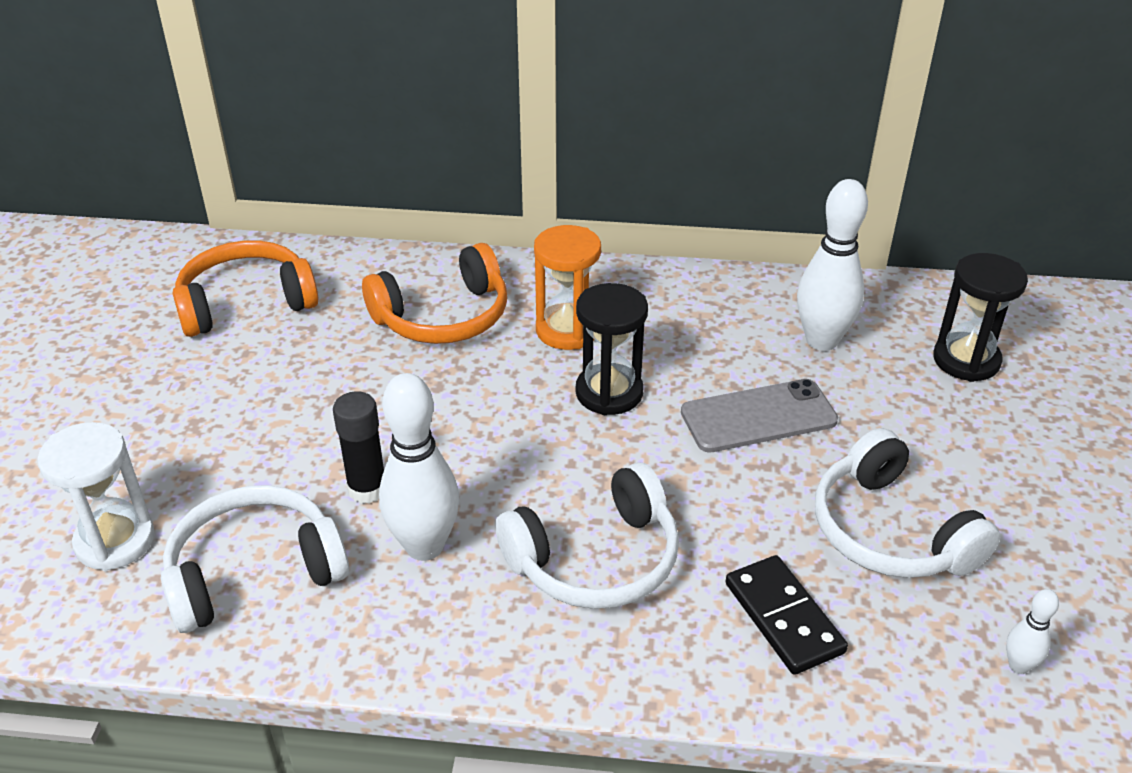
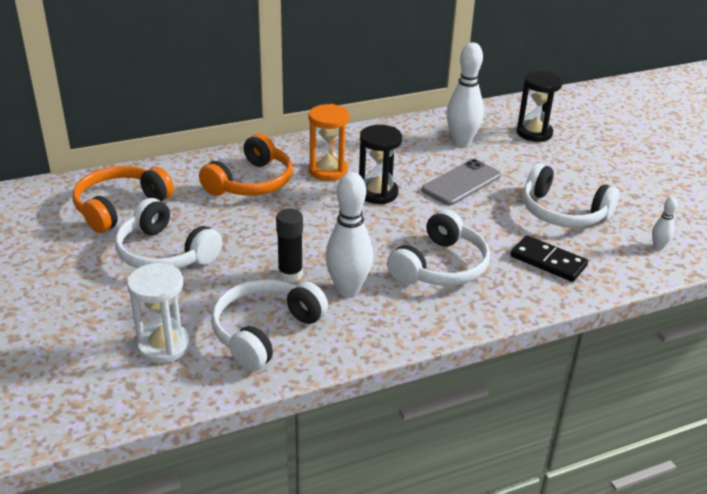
camera: 30 degrees left, 5 degrees down
none -> white headphones [115,198,222,269]

